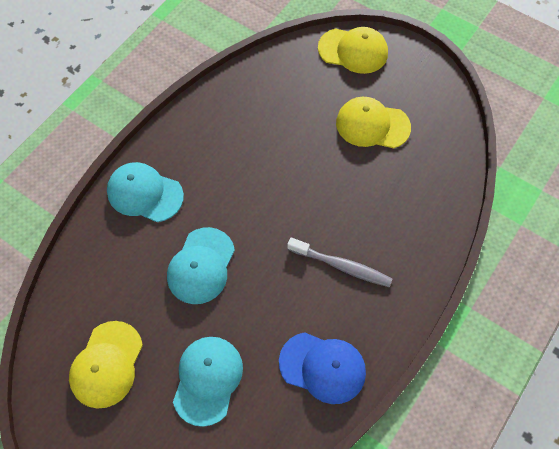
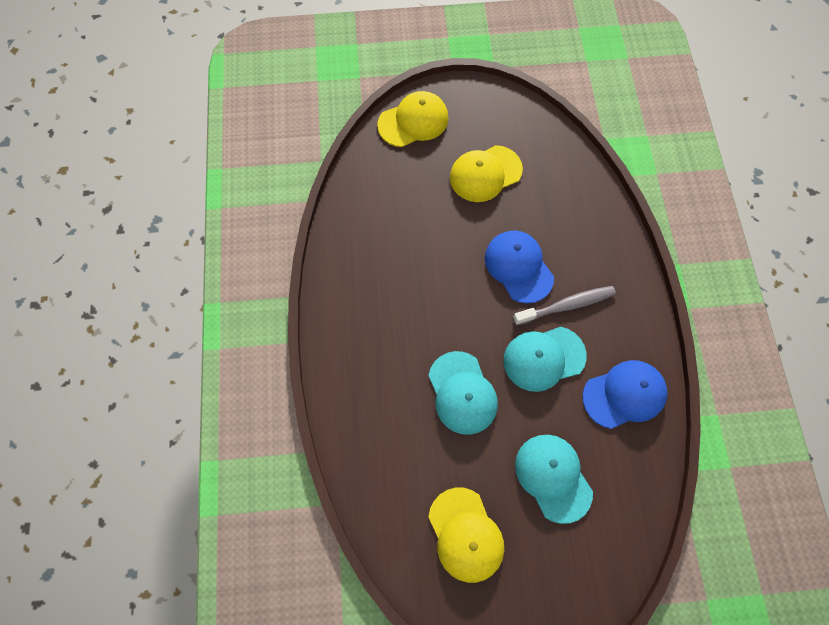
camera: 40 degrees left, 5 degrees up
turquoise cap [107,162,184,222] -> turquoise cap moved to [504,327,587,392]
none -> blue cap [485,230,554,304]

